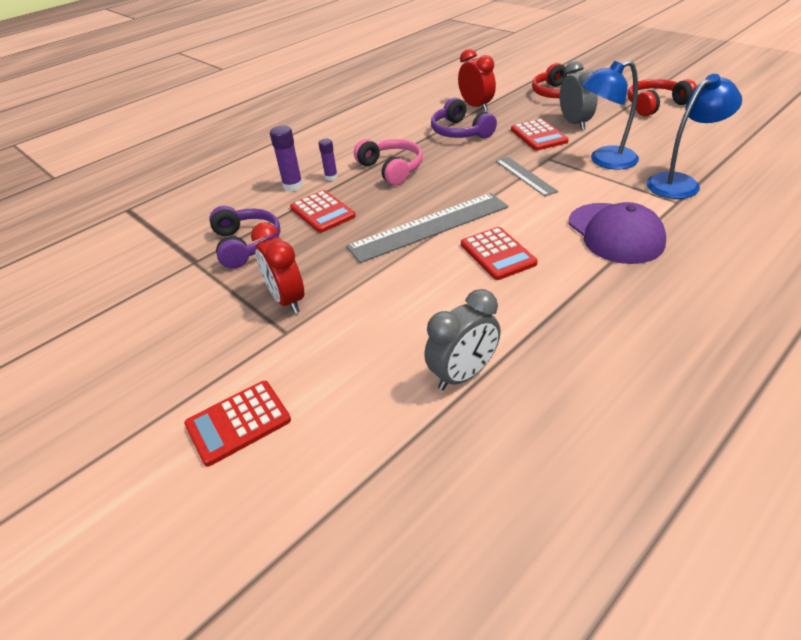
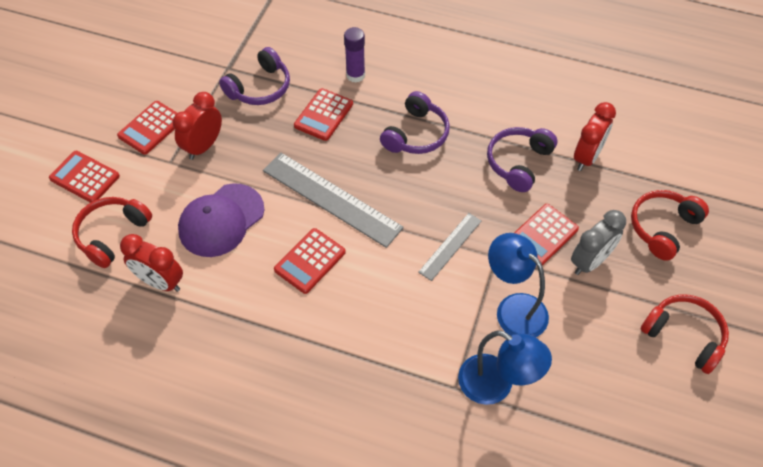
camera: 60 degrees right, 15 degrees up
purple glue stick [318,139,338,181] -> none
pink headphones [354,139,423,185] -> purple headphones [380,91,450,154]
grey clock [424,289,501,390] -> red clock [120,234,183,292]
purple cap [569,202,666,264] -> purple cap moved to [178,183,264,257]
none -> red headphones [72,197,152,268]
none -> red calculator [117,101,177,155]

